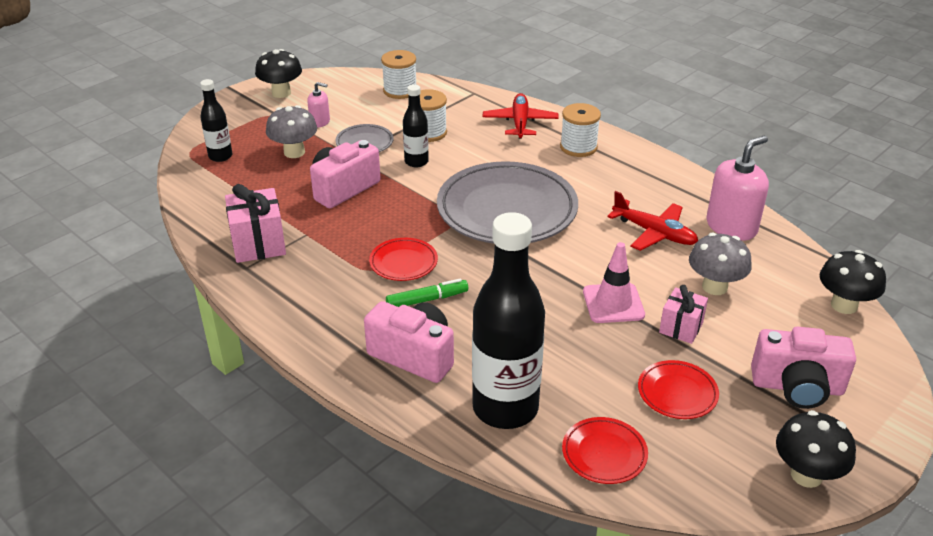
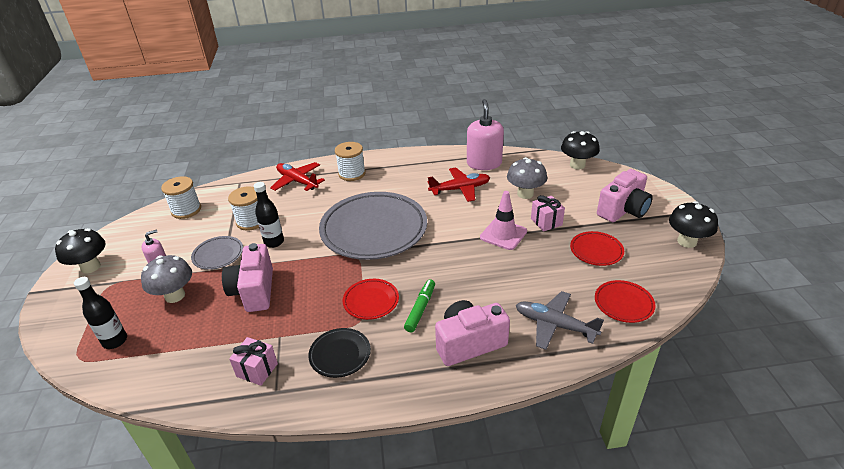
camera: 50 degrees left, 0 degrees up
pink gift [225,184,286,263] -> pink gift [229,337,278,386], size x0.63
black bottle [472,212,545,429] -> grey plane [516,291,604,350]
none -> black plate [308,328,371,378]

